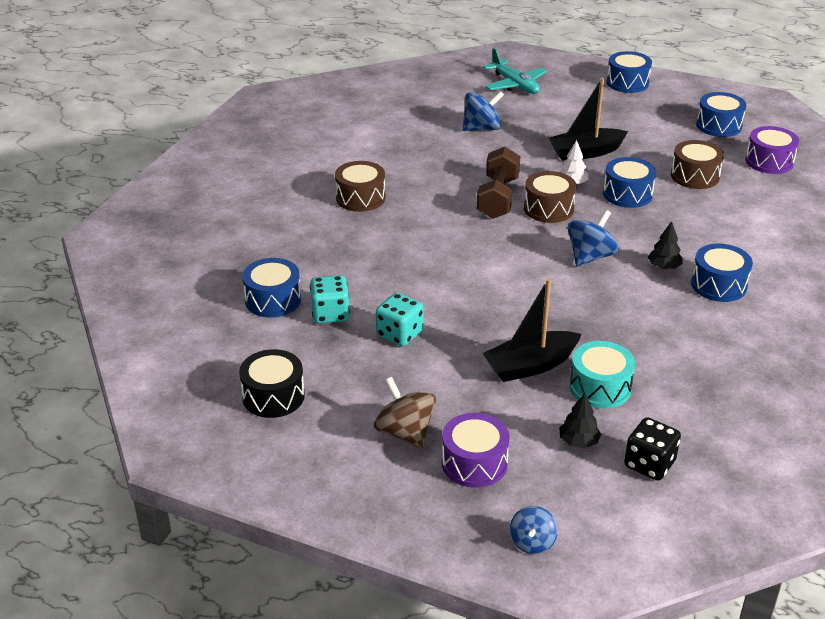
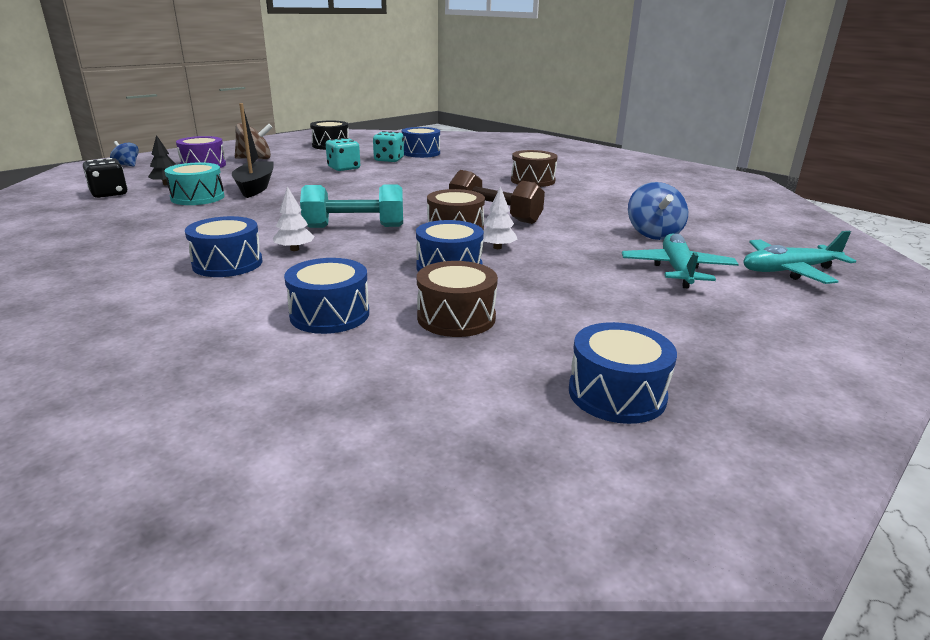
camera: 110 degrees right, 10 degrees down
black boat [549,78,628,161] -> none
blue spinning top [568,210,618,266] -> turquoise dumbbell [300,185,403,228]
blue drum [606,51,652,93] -> blue drum moved to [284,258,369,334]
black tree [648,221,683,269] -> white tree [273,186,315,251]
purple drum [745,126,799,174] -> none
none -> turquoise plane [622,233,739,288]

